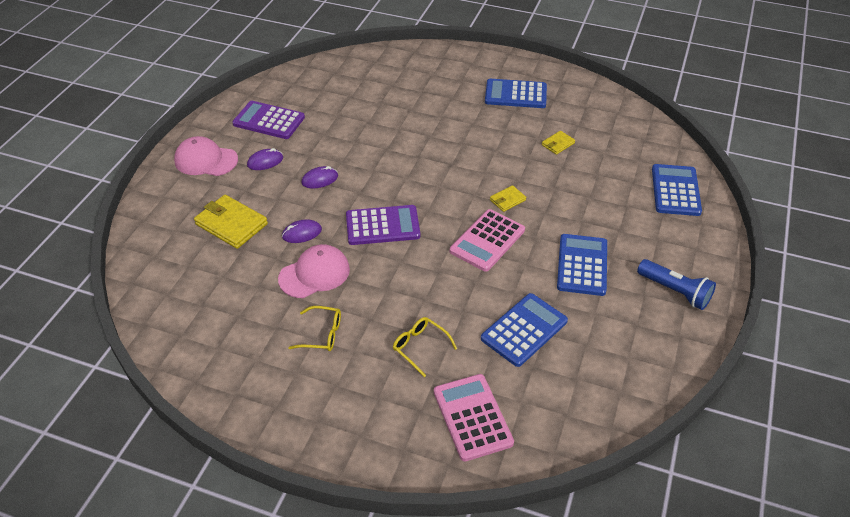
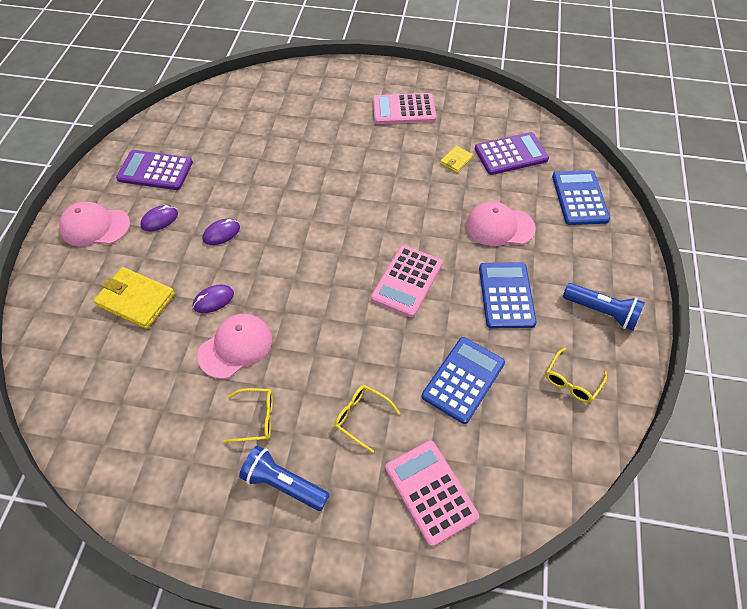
camera: 10 degrees left, 10 degrees up
purple calculator [346,205,420,245] -> purple calculator moved to [475,132,549,175]
blue calculator [485,79,547,108] -> pink calculator [373,93,436,124]
yellow wallet [490,185,526,212] -> none
none -> blue flashlight [239,446,330,511]
none -> pink cap [466,201,536,246]
none -> yellow glasses [546,348,607,403]

